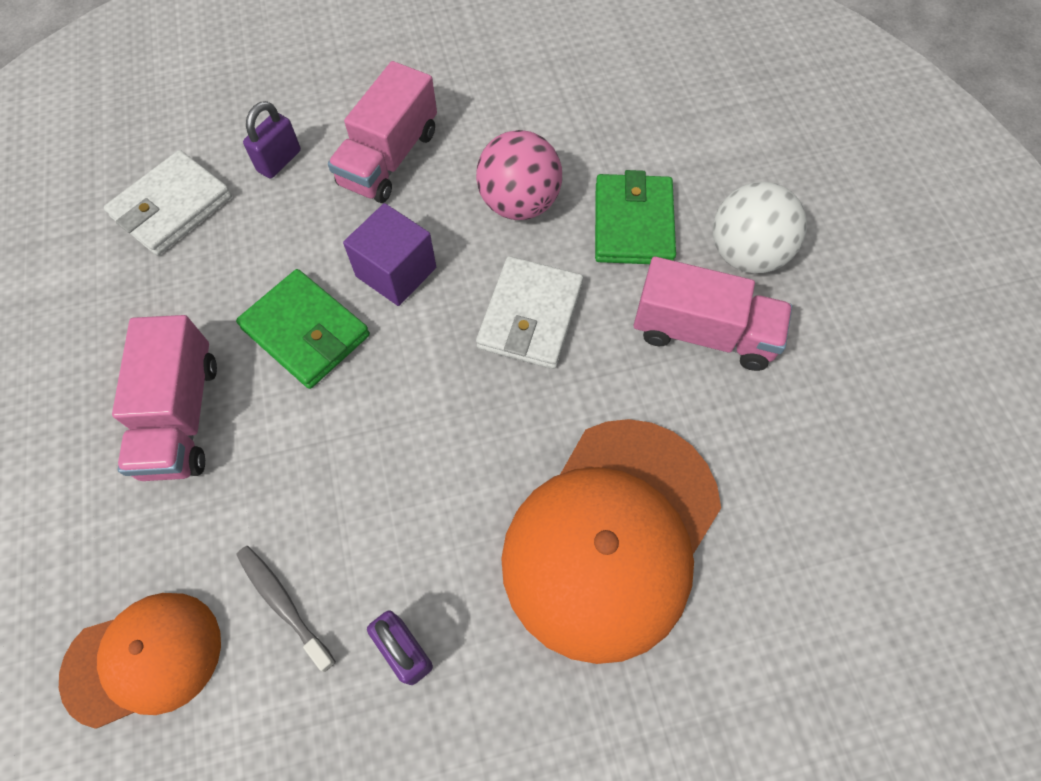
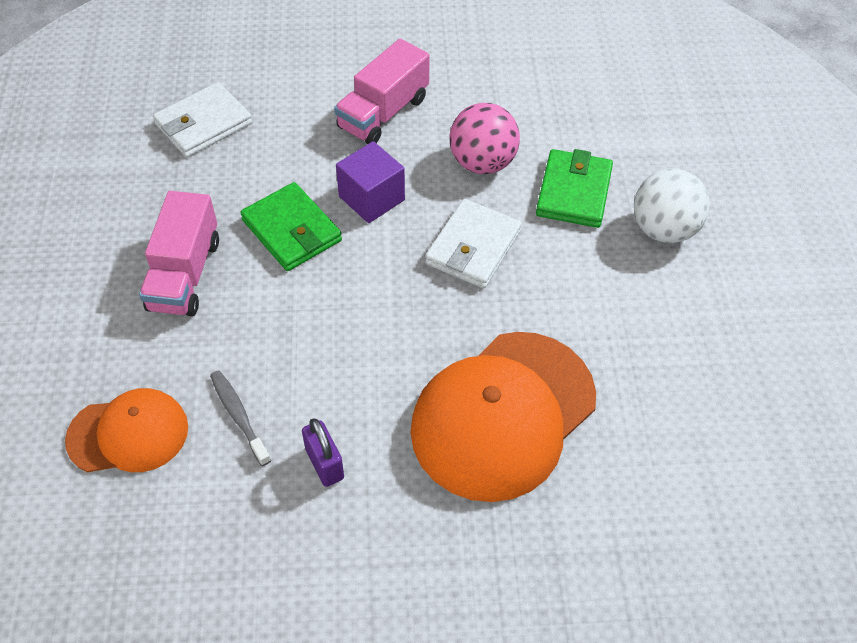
camera: 10 degrees right, 10 degrees down
purple padlock [243,101,301,179] -> none
pink truck [634,256,792,371] -> none

